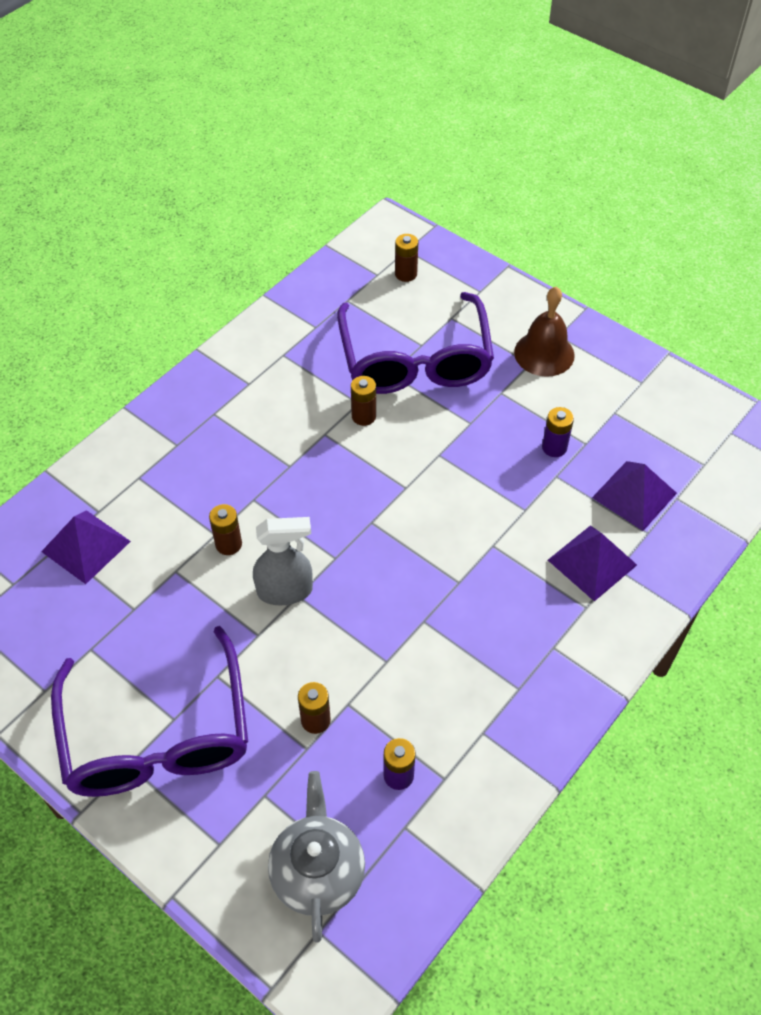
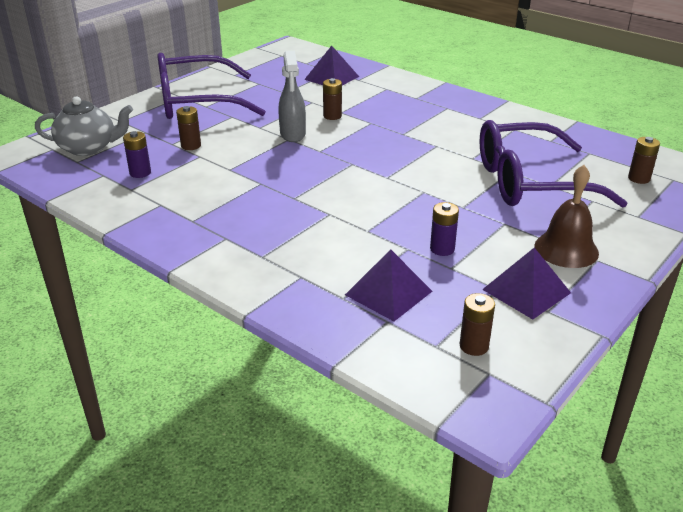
camera: 90 degrees right, 20 degrees down
brown battery [351,376,376,426] -> brown battery moved to [460,293,495,356]
purple pyramid [548,525,637,601] -> purple pyramid moved to [482,247,571,320]

